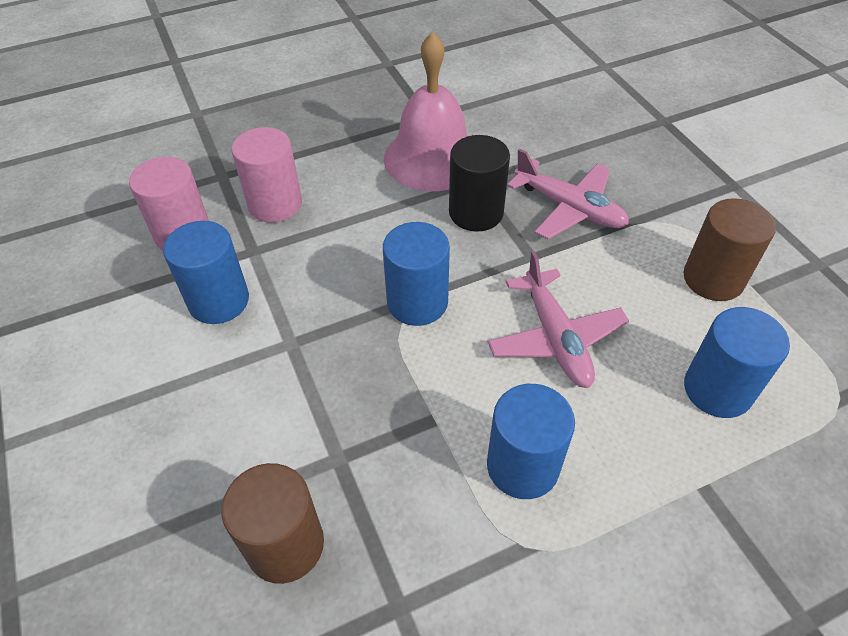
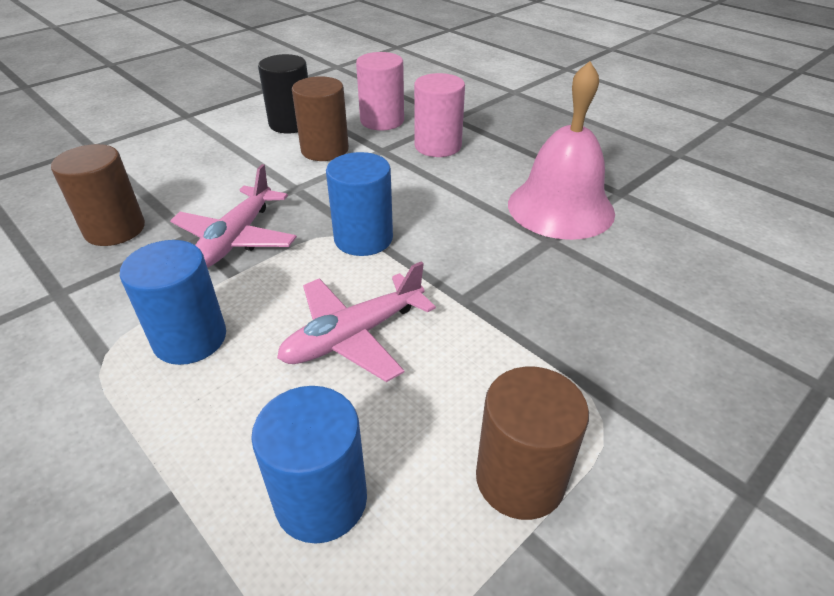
camera: 70 degrees right, 10 degrees down
blue cylinder [163,221,249,324] -> brown cylinder [292,76,349,161]
black cylinder [449,135,510,232] -> black cylinder moved to [258,54,308,133]
pink plane [507,149,629,239] -> pink plane moved to [170,164,297,268]

